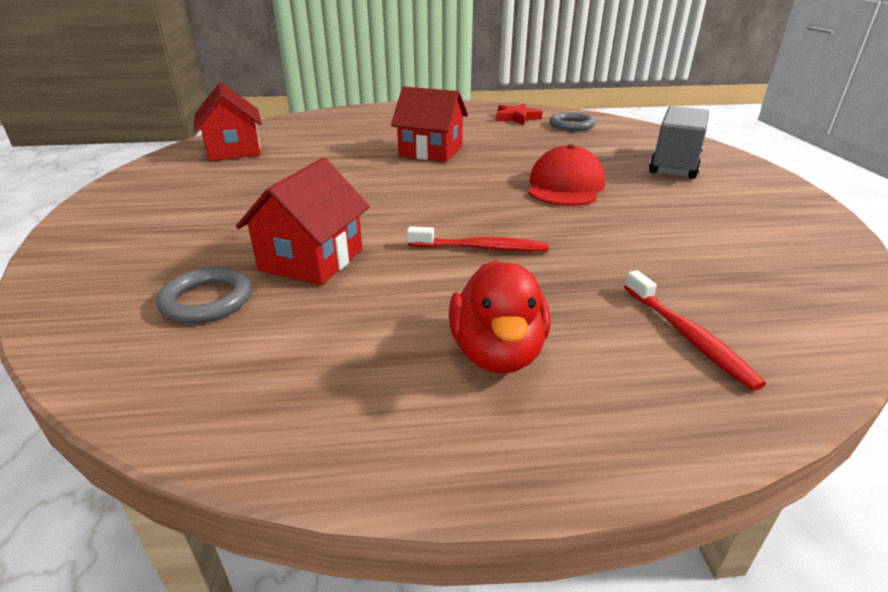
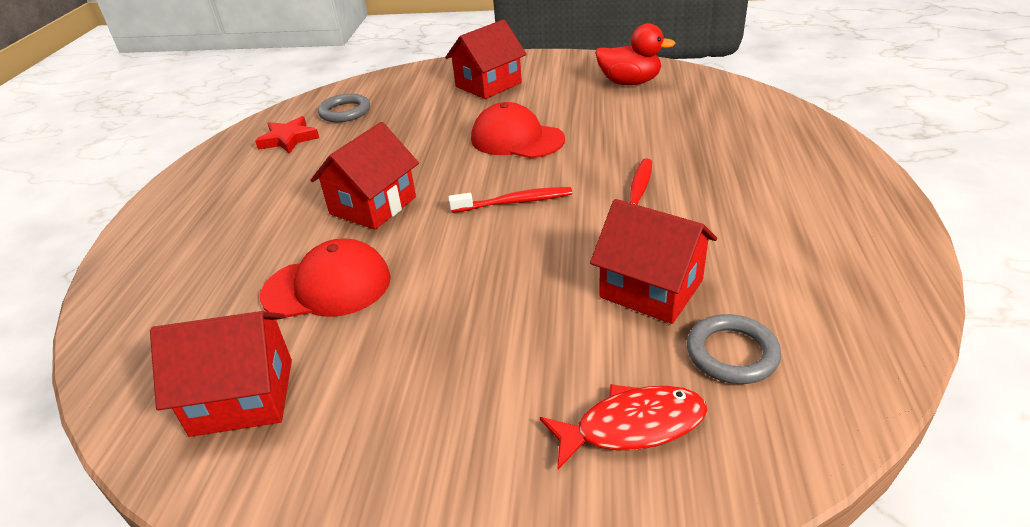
camera: 75 degrees left, 5 degrees up
red duck [449,260,550,374] -> red duck moved to [595,23,676,85]
red toothbrush [624,270,766,391] -> red toothbrush moved to [448,187,572,213]
grey truck [649,106,709,179] -> red house [445,19,526,99]
none -> red cap [260,239,391,318]
none -> red fish [540,384,708,469]

